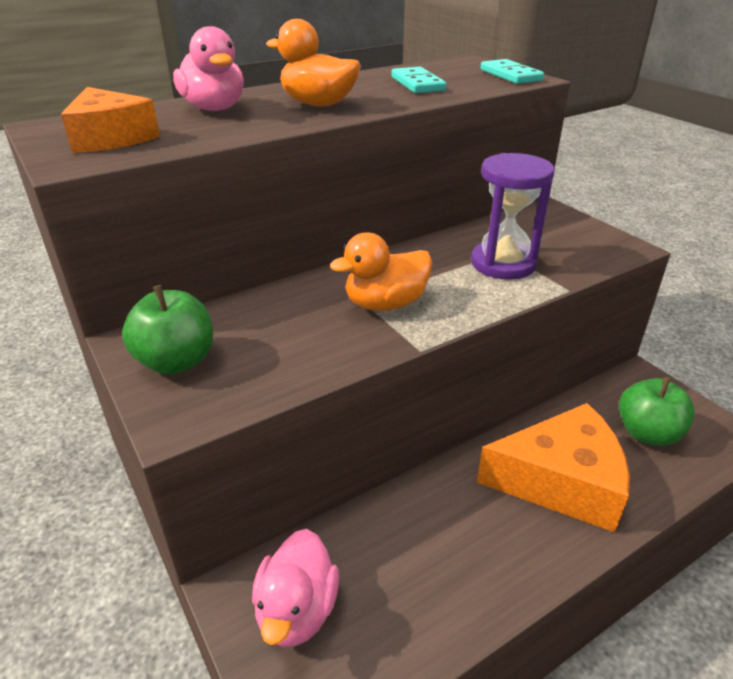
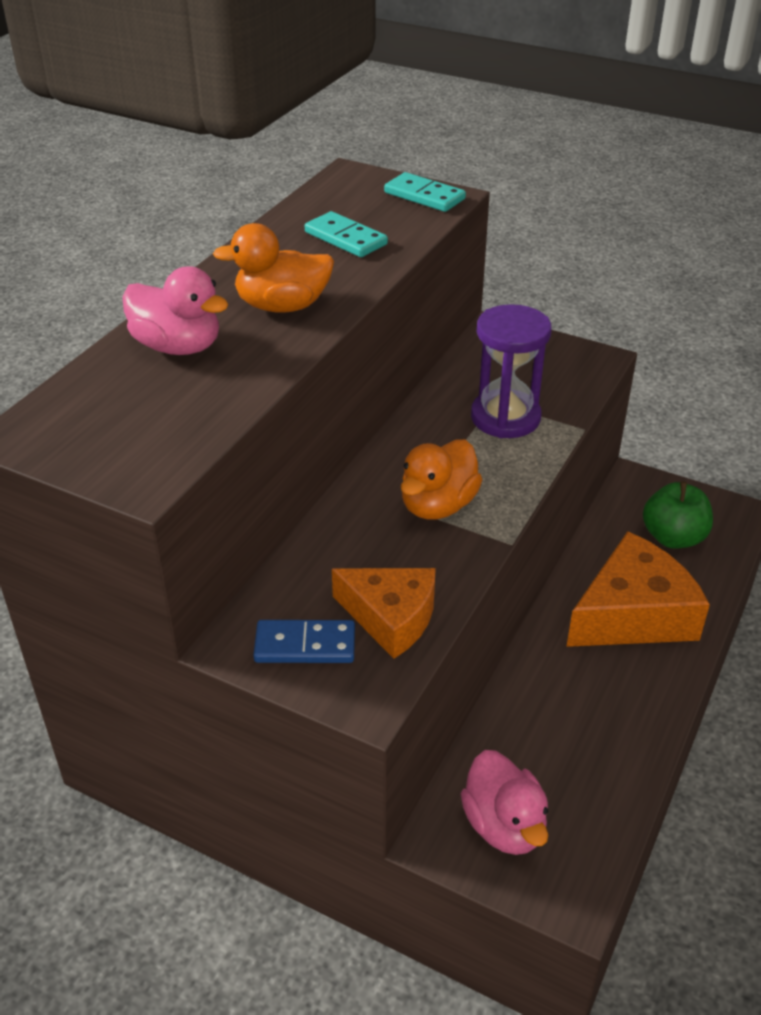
camera: 30 degrees left, 5 degrees up
orange cheese [61,87,160,153] -> orange cheese moved to [332,568,436,659]
green apple [122,285,213,375] -> blue domino [253,620,355,663]

